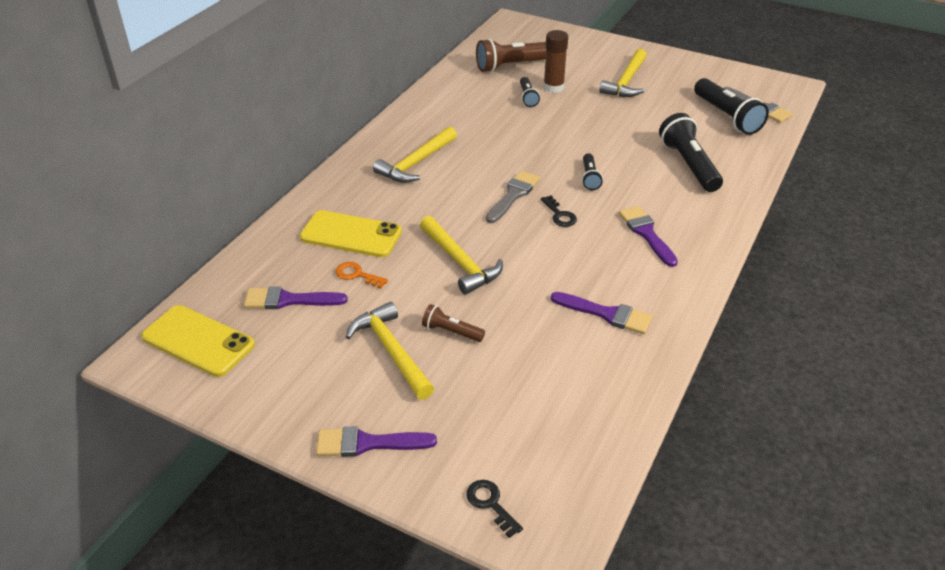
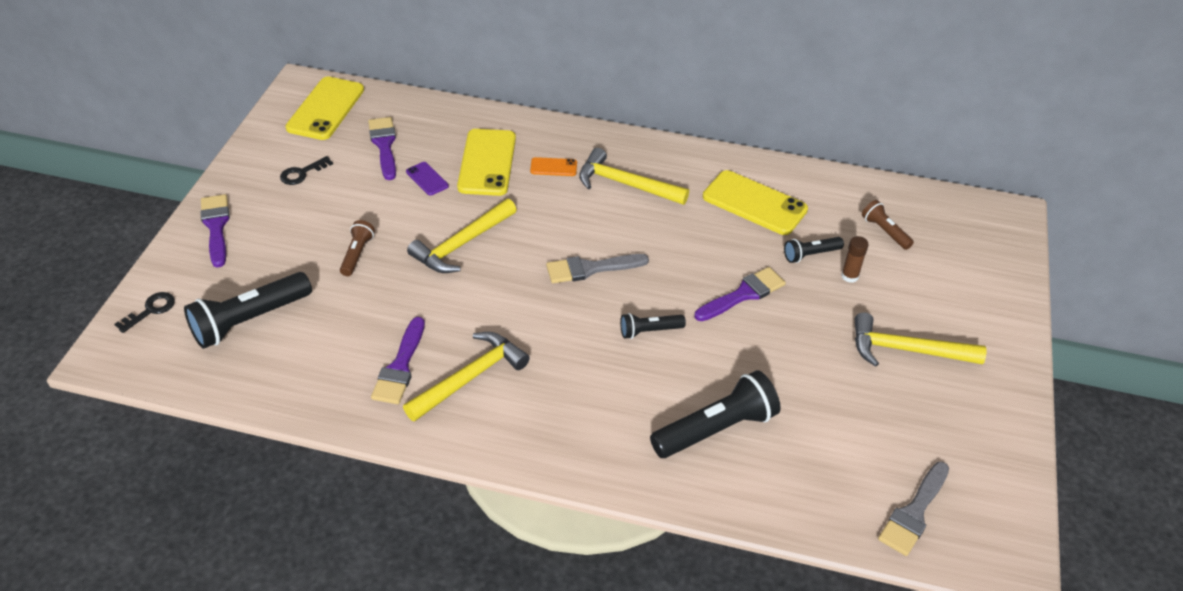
camera: 75 degrees right, 5 degrees up
orange key [335,262,388,289] -> purple phone [406,162,449,196]
yellow hammer [346,302,434,400] -> yellow hammer moved to [403,332,530,422]
brown flashlight [476,38,546,73] -> brown flashlight [862,200,914,250], size x0.53
grey brush [486,171,540,223] -> grey brush turned 150 degrees clockwise [546,254,649,283]
black key [541,195,577,227] -> black key moved to [280,156,333,185]
brown glue stick [543,30,568,93] -> brown glue stick [841,236,869,283], size x0.61
purple brush [619,206,678,267] -> purple brush moved to [694,267,786,321]
black flashlight [694,78,769,135] -> black flashlight moved to [184,272,312,349]
none -> orange phone [530,157,577,176]
none -> yellow phone [703,170,808,235]

